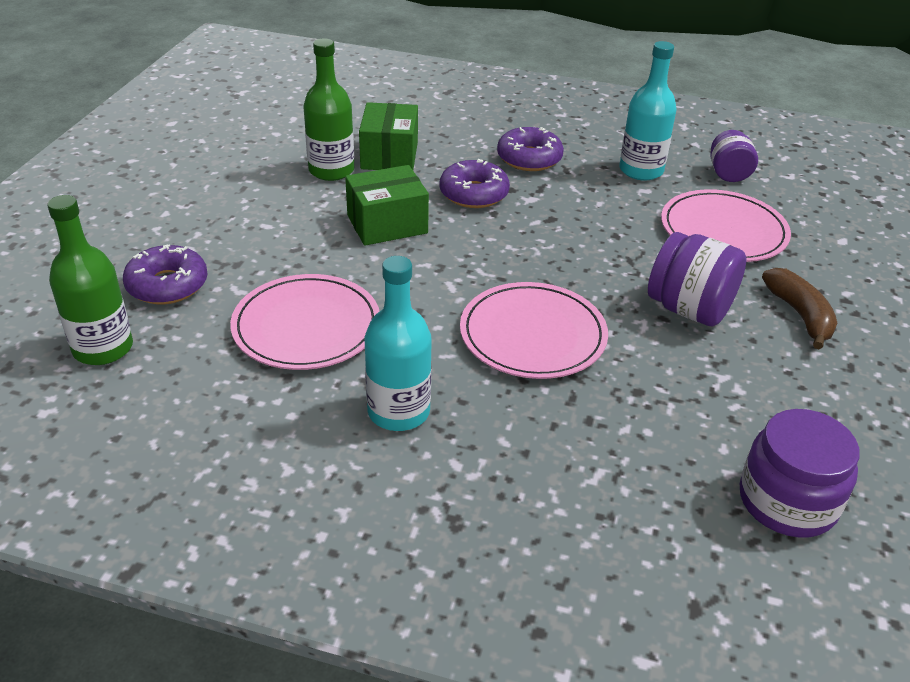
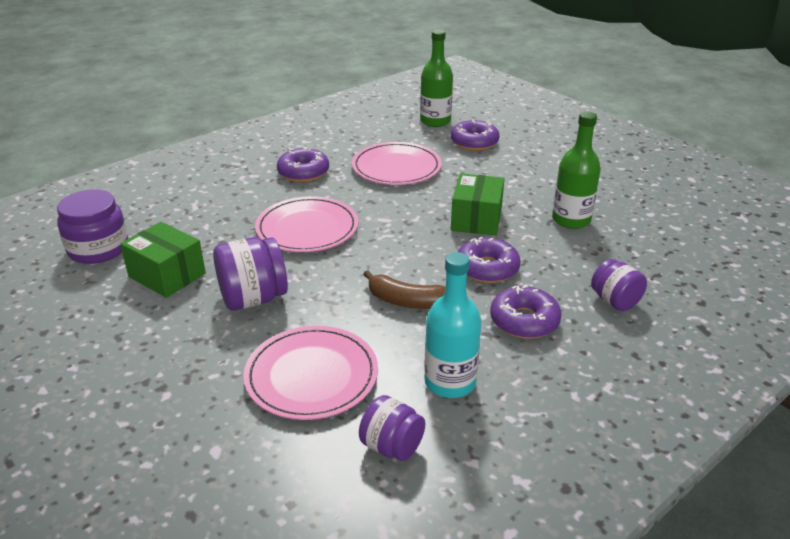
camera: 125 degrees right, 5 degrees down
green box [359,102,418,170] -> green box moved to [120,222,206,298]
turquoise bottle [365,256,432,431] -> purple donut [277,147,329,182]
brown banana [762,268,837,350] -> brown banana moved to [363,270,445,309]
none -> purple jar [591,259,647,311]

